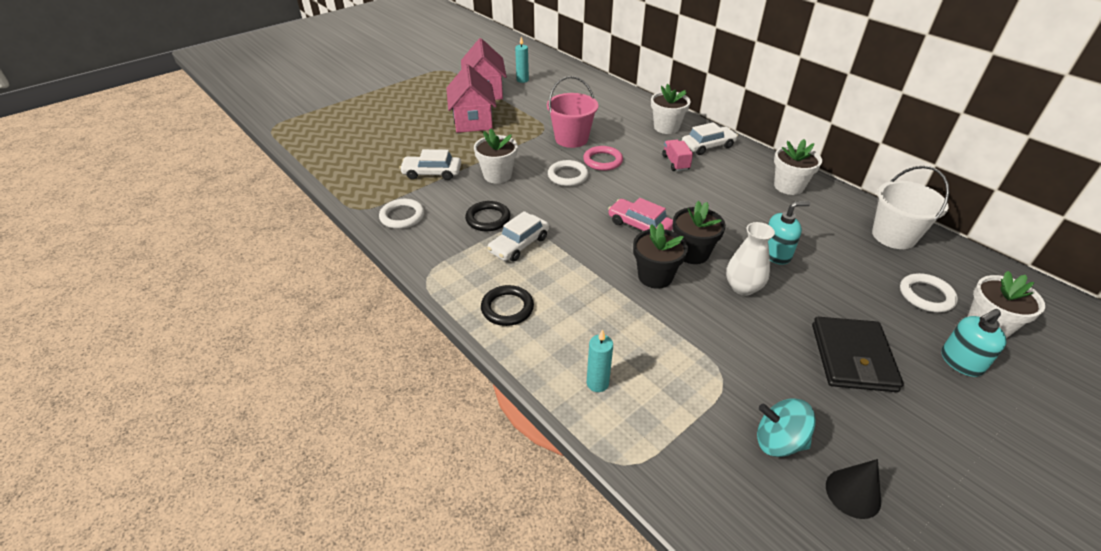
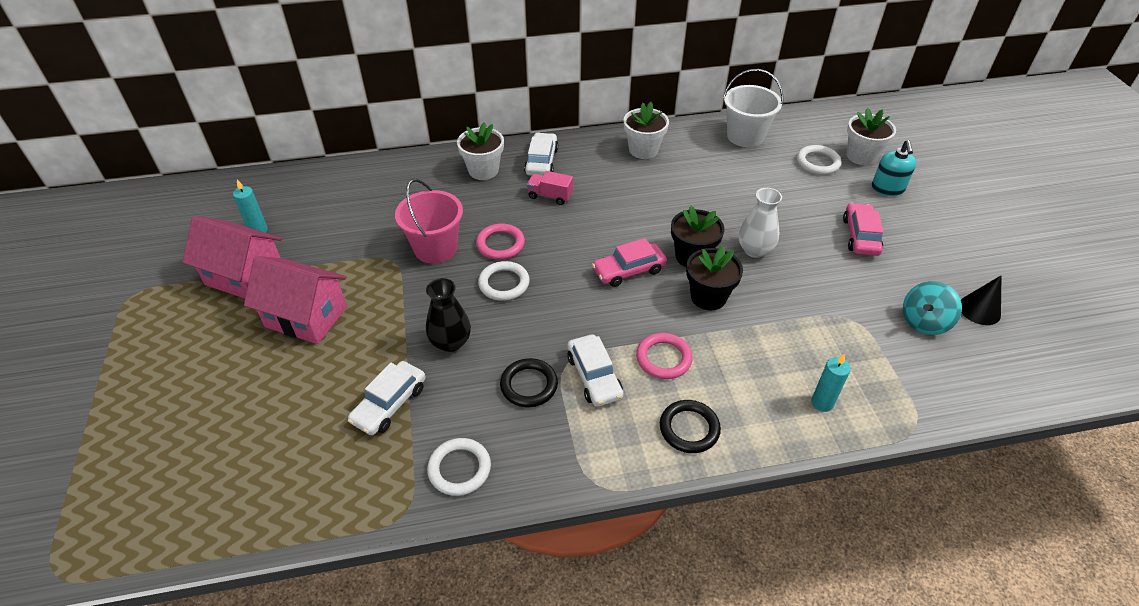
camera: 60 degrees left, 5 degrees up
white flower pot [474,128,518,184] -> black vase [426,278,471,352]
turquoise soap dispenser [768,201,810,265] -> none
black wallet [812,317,904,392] -> pink car [843,203,883,256]
none -> pink ring [636,333,693,379]

